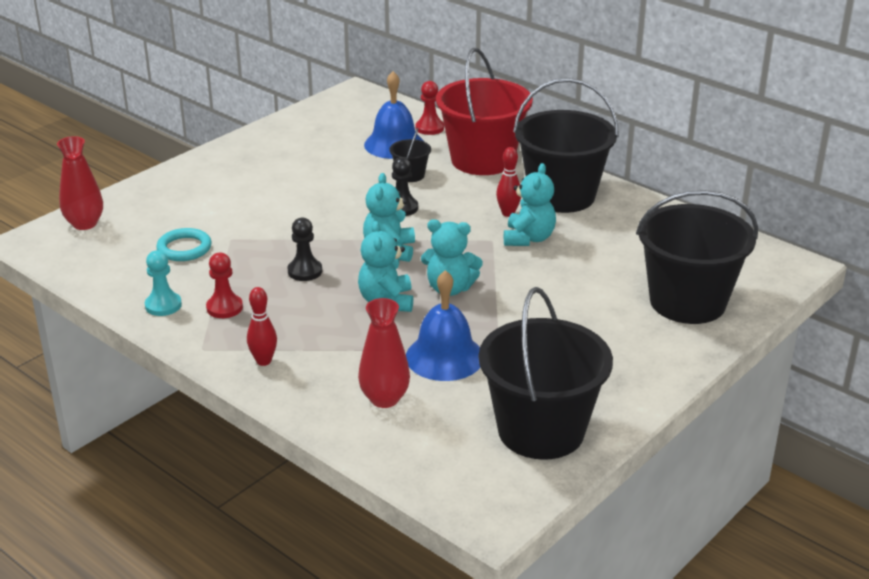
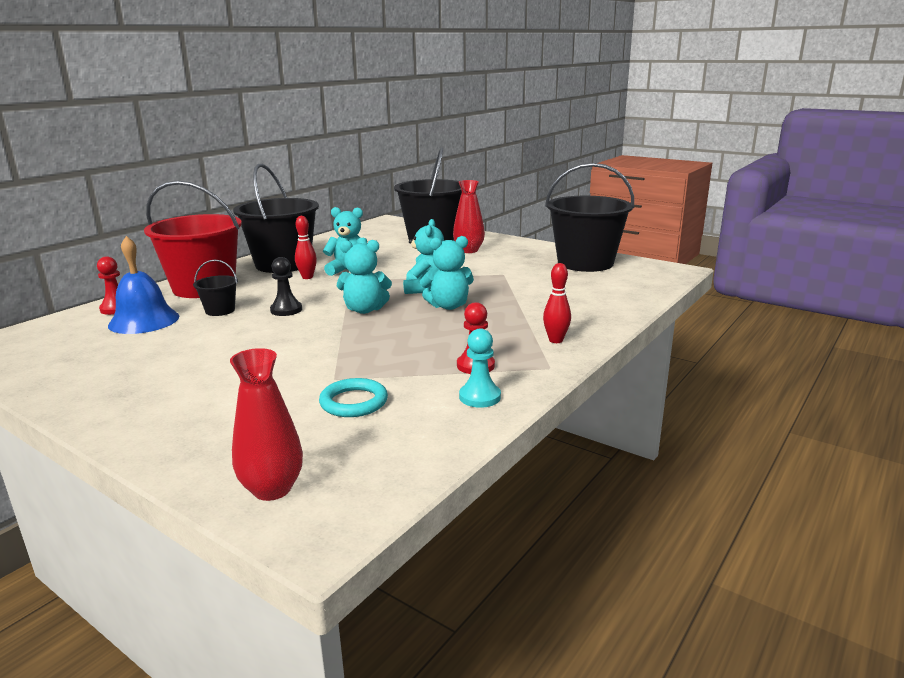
camera: 95 degrees left, 10 degrees down
black pawn [288,218,322,281] -> none
red vase [358,298,410,408] -> red vase moved to [453,180,485,253]
blue bell [406,270,480,381] -> none

